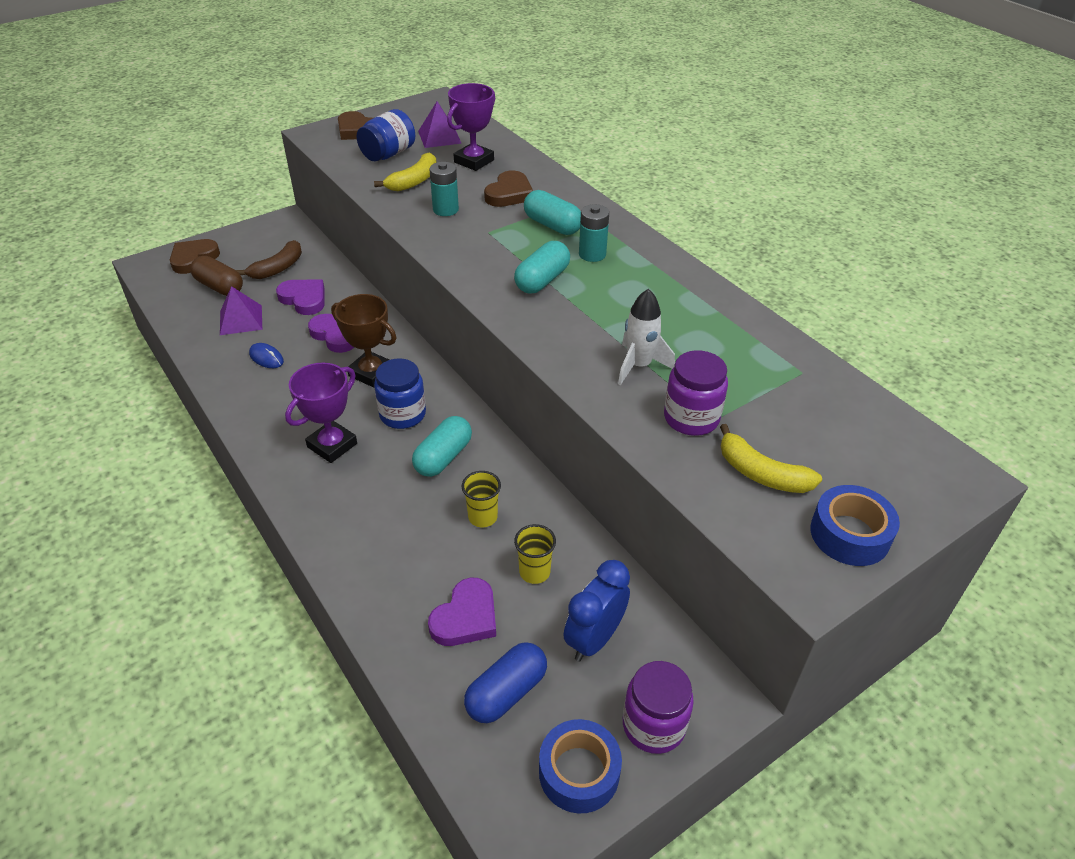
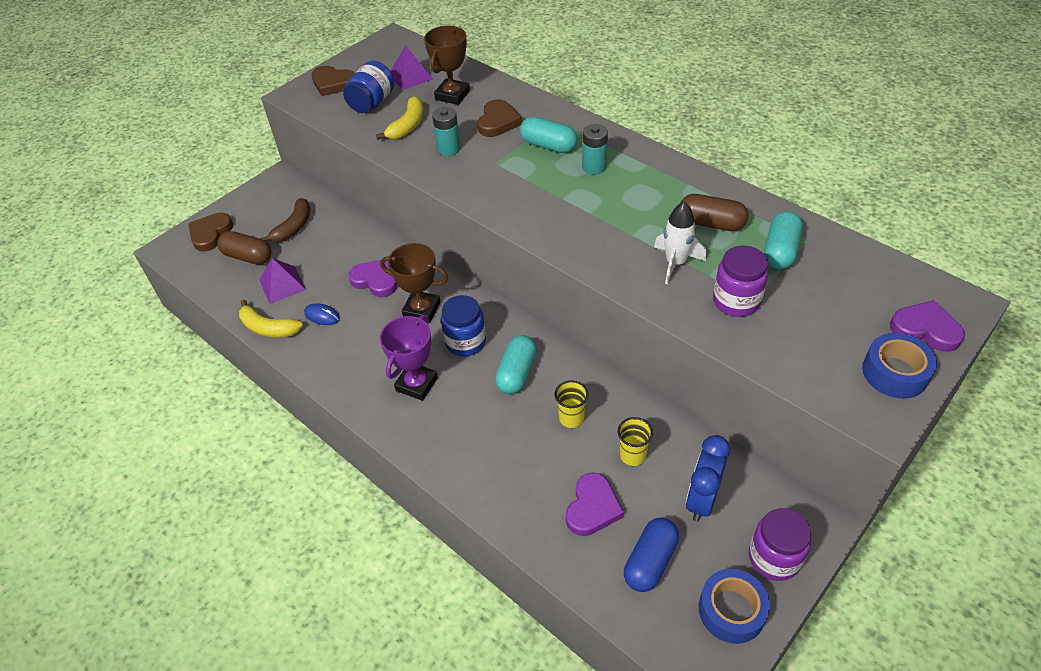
camera: 10 degrees left, 5 degrees up
purple heart [276,279,324,315] -> purple heart moved to [890,300,965,352]
purple trophy [447,83,495,171] -> brown trophy [424,26,470,105]
turquoise capsule [514,241,570,294] -> turquoise capsule moved to [764,211,803,269]
yellow banana [720,424,822,493] -> yellow banana moved to [239,299,303,338]
none -> brown capsule [680,194,748,231]

